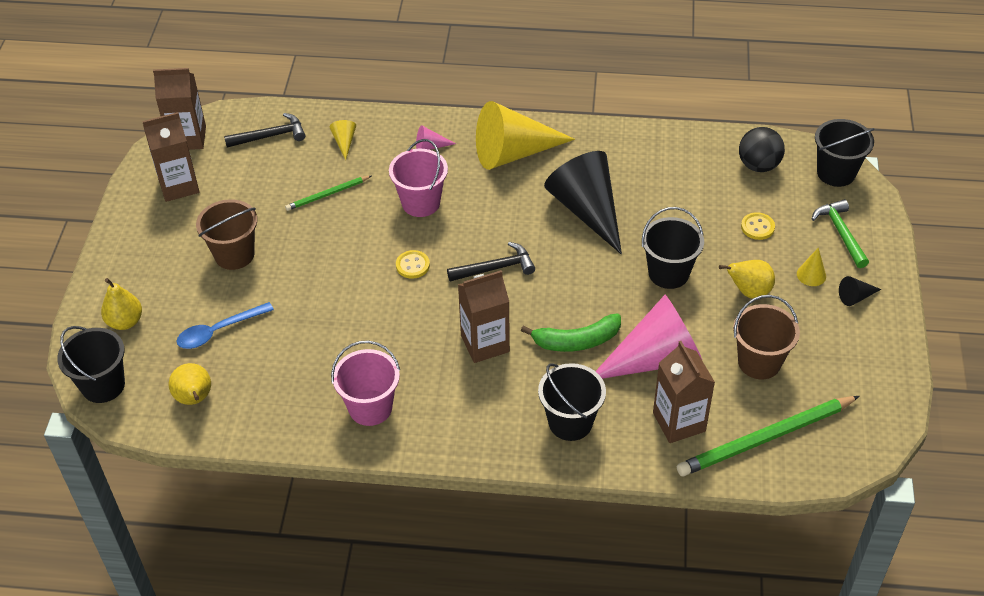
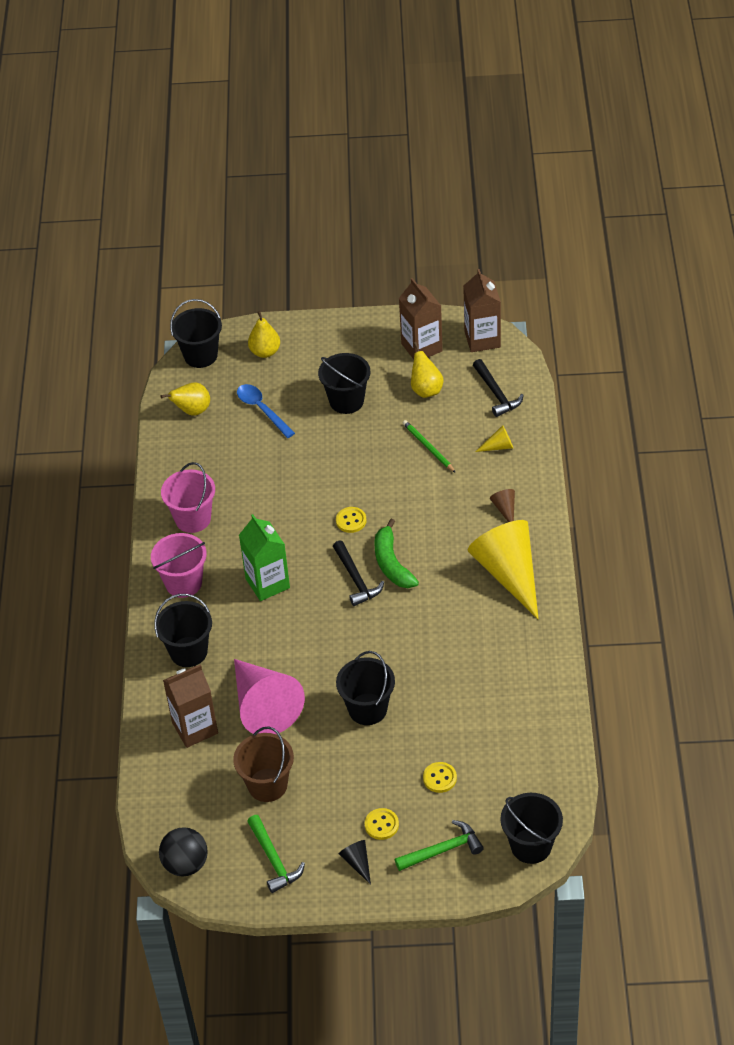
camera: 85 degrees right, 0 degrees up
brown bucket [196,199,257,270] -> black bucket [318,353,370,414]
pink bucket [389,139,448,217] -> pink bucket moved to [151,533,207,598]
pink cone [416,125,456,150] -> brown cone [490,489,515,522]
brown carton [458,270,510,363] -> green carton [239,514,290,601]
green banana [521,313,621,352] -> green banana moved to [375,519,419,588]
black cone [544,151,622,255] -> none
green pencil [677,396,859,476] -> none
yellow pear [719,260,775,298] -> yellow pear moved to [411,342,444,398]
black ball [739,127,785,172] -> black ball moved to [159,827,208,876]
yellow cone [797,248,826,286] -> yellow button [365,808,399,840]
none -> green hammer [247,815,305,893]

